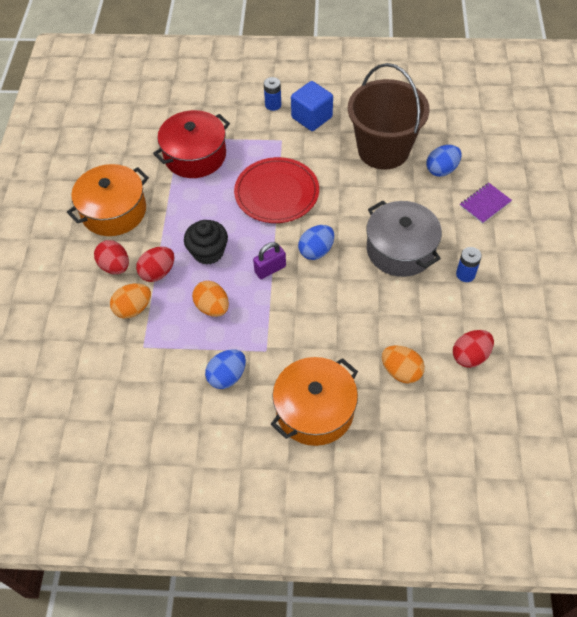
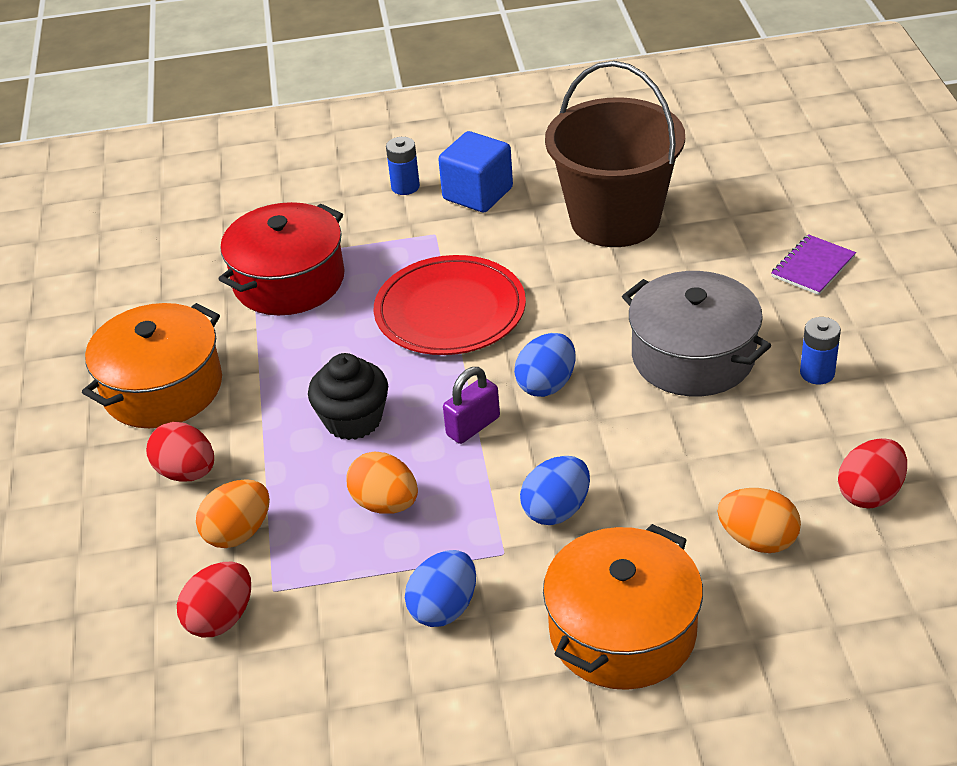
camera: 10 degrees left, 15 degrees down
red egg [136,246,175,282] -> red egg moved to [177,561,251,637]
blue egg [426,145,462,177] -> blue egg moved to [520,456,590,525]

